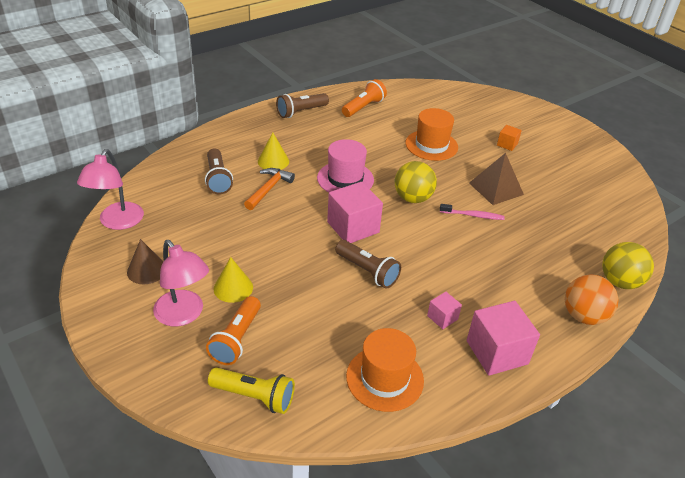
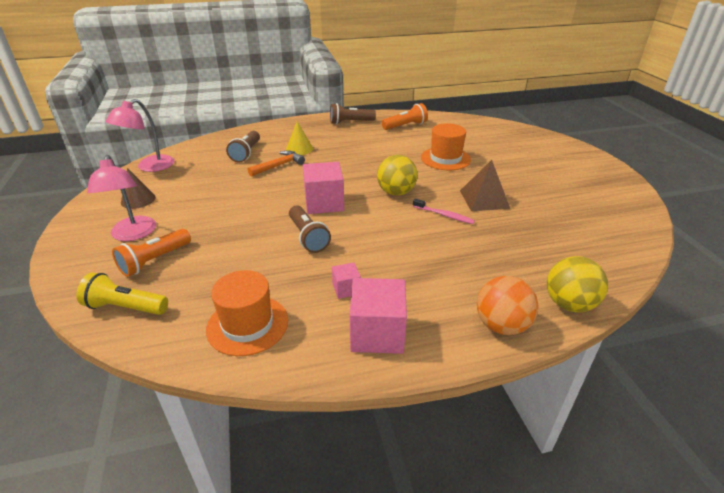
camera: 25 degrees right, 5 degrees down
yellow flashlight [208,367,295,414] -> yellow flashlight turned 150 degrees clockwise [77,272,168,315]
yellow cone [214,257,253,303] -> none
pink hat [317,139,374,192] -> none
orange cube [497,125,522,151] -> none

